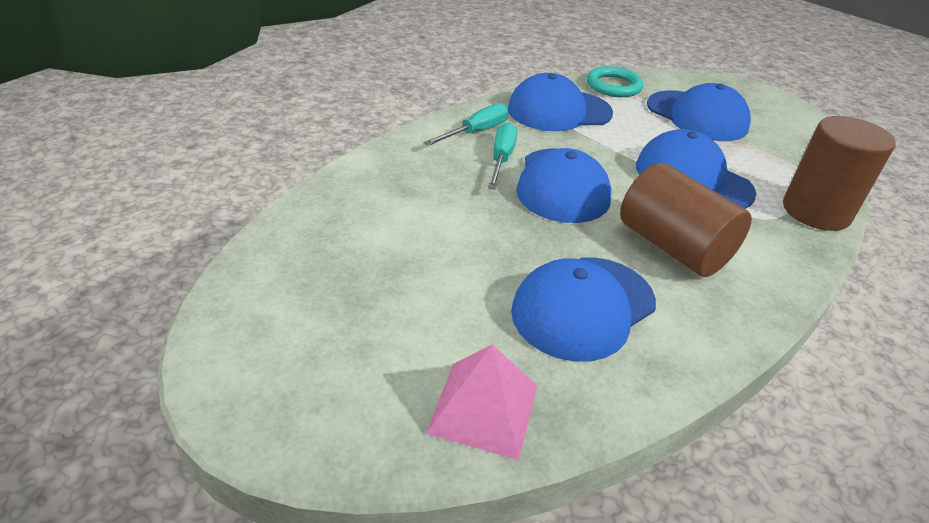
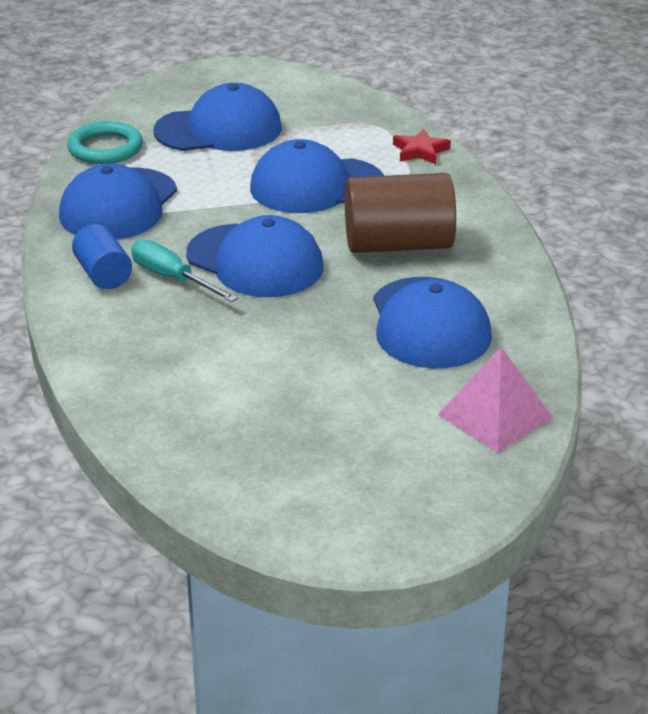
camera: 55 degrees left, 5 degrees down
turquoise screwdriver [424,103,509,146] -> blue cylinder [72,224,132,289]
brown cylinder [783,116,896,231] -> red star [393,129,451,164]

